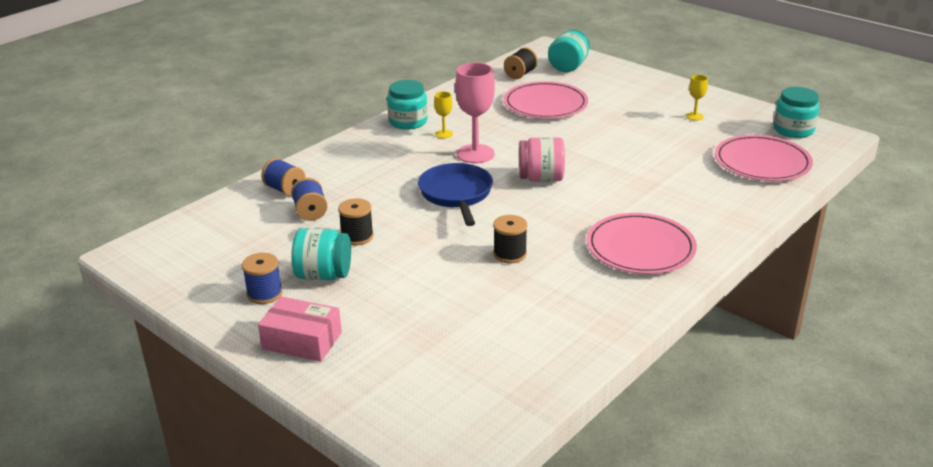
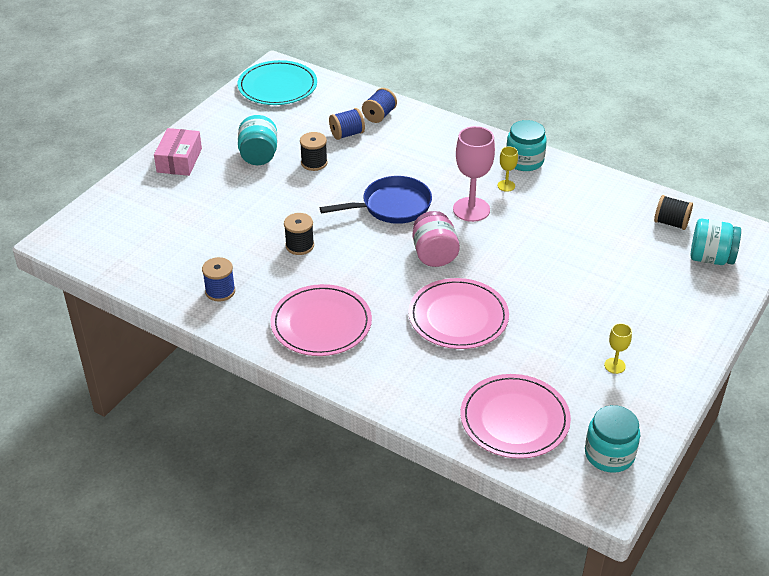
camera: 80 degrees right, 10 degrees up
blue spool [242,253,283,304] -> blue spool moved to [202,257,235,302]
pink plate [504,81,588,119] -> pink plate moved to [408,278,509,349]
none -> turquoise plate [238,60,317,105]

